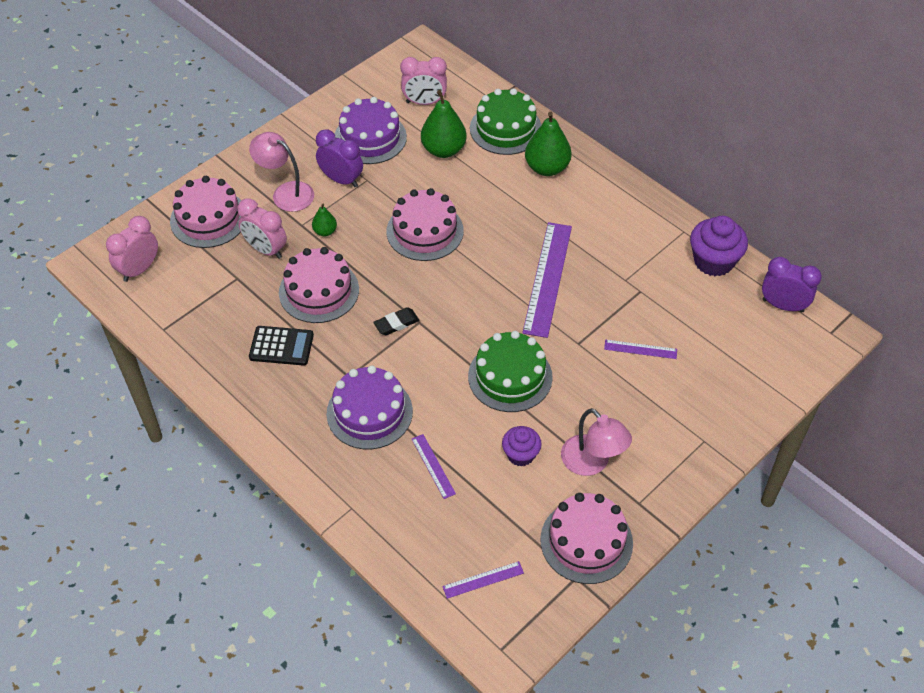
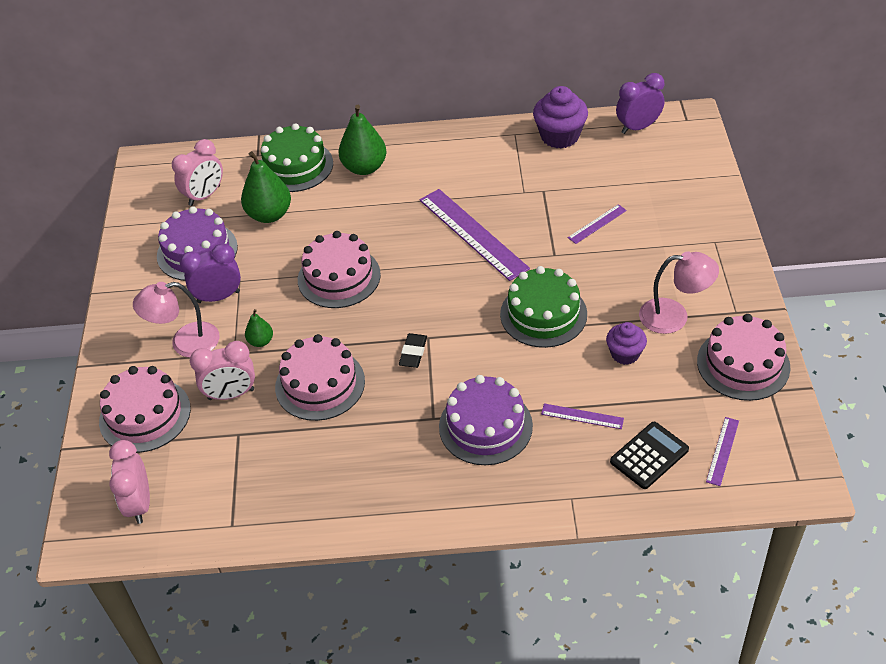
camera: 45 degrees left, 5 degrees down
black calculator [249,326,314,366] -> black calculator moved to [610,422,689,489]

